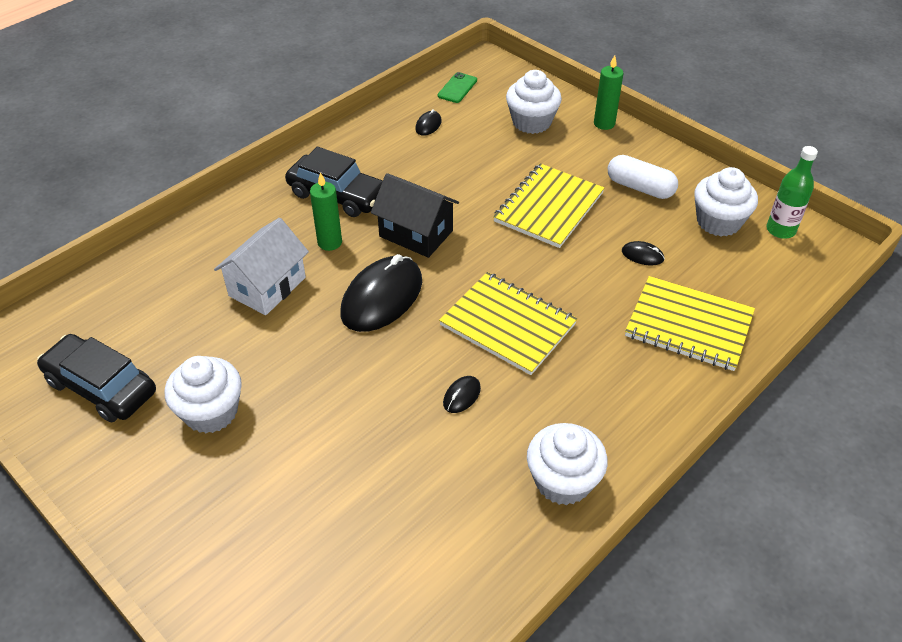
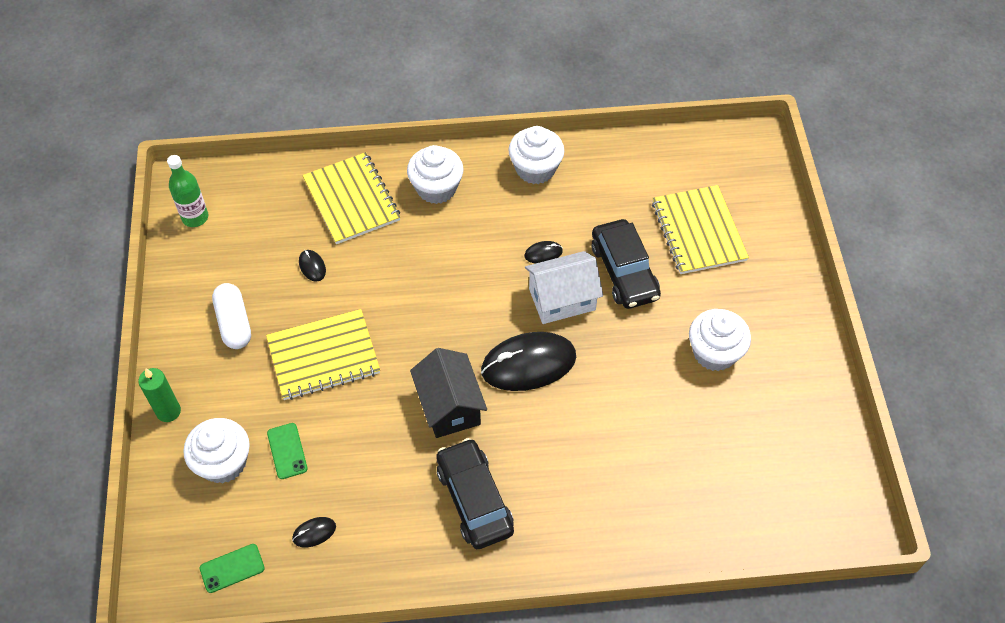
camera: 140 degrees left, 10 degrees up
black car [37,334,156,422] -> black car moved to [592,219,661,309]
white house [214,218,309,315] -> white house moved to [525,251,603,324]
green candle [310,172,342,251] -> none
yellow notebook [439,272,577,375] -> yellow notebook moved to [652,185,749,274]
white cupcake [694,167,758,236] -> white cupcake moved to [407,145,463,204]
none -> green phone [267,423,308,479]

